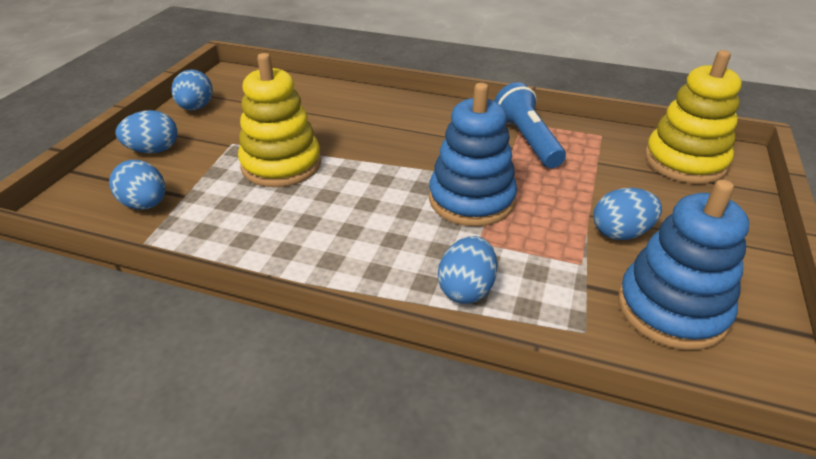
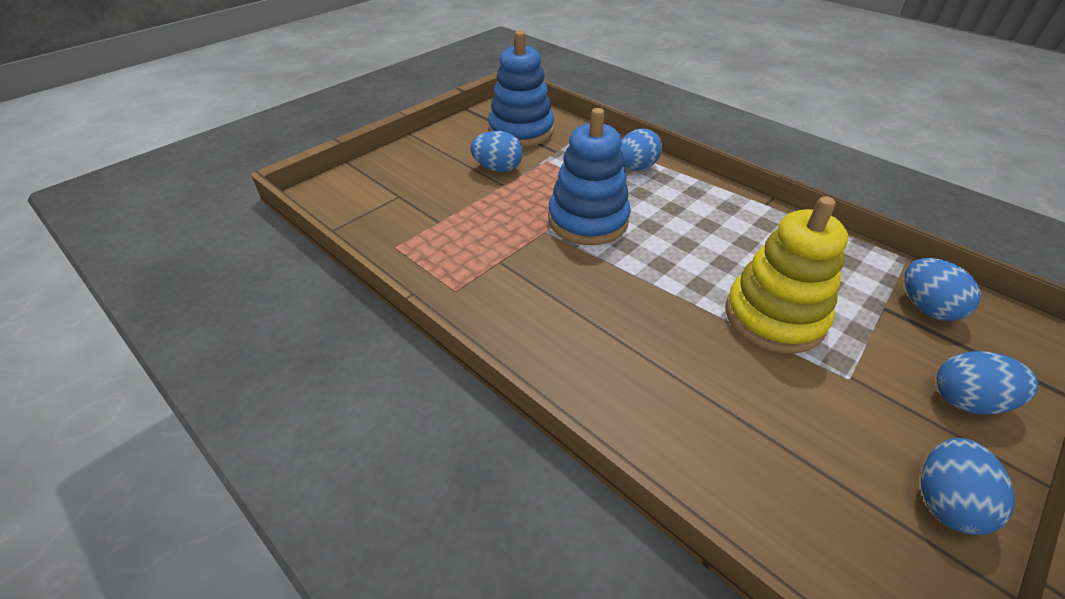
camera: 155 degrees left, 5 degrees up
blue flashlight [494,82,566,168] -> none
yellow stacking toy [645,50,742,184] -> none

